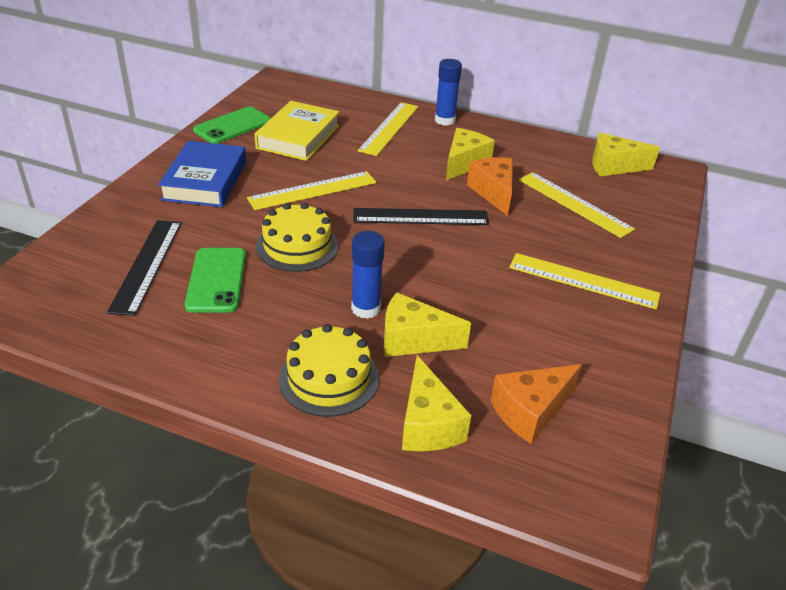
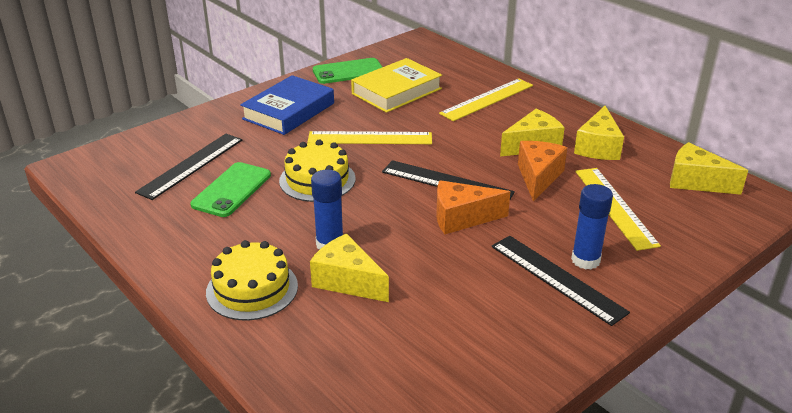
camera: 30 degrees right, 5 degrees down
yellow cheese [402,355,471,451] -> yellow cheese moved to [574,106,624,160]
blue glue stick [435,59,462,126] -> blue glue stick moved to [571,184,613,270]
orange cheese [490,364,582,444] -> orange cheese moved to [436,180,510,234]
yellow ruler [509,253,660,309] -> black ruler [492,236,630,326]

